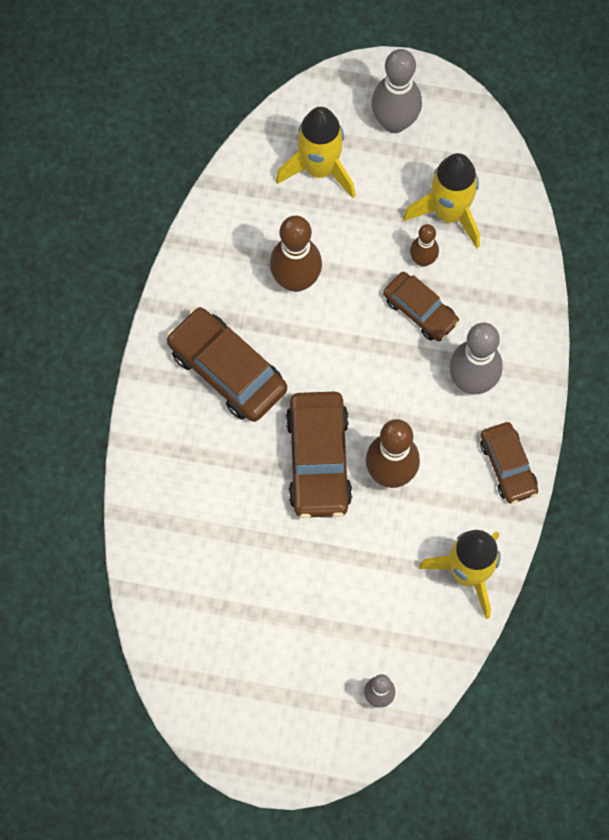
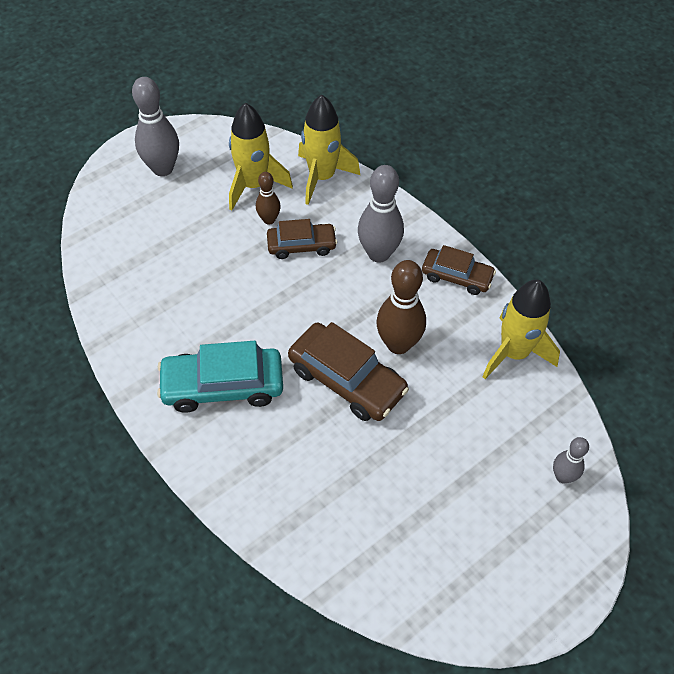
camera: 50 degrees left, 15 degrees down
brown car [167,307,287,422] -> turquoise car [157,341,283,413]
brown bowling pin [270,216,322,292] -> none
yellow rocket [276,107,355,198] -> yellow rocket moved to [298,94,360,205]

